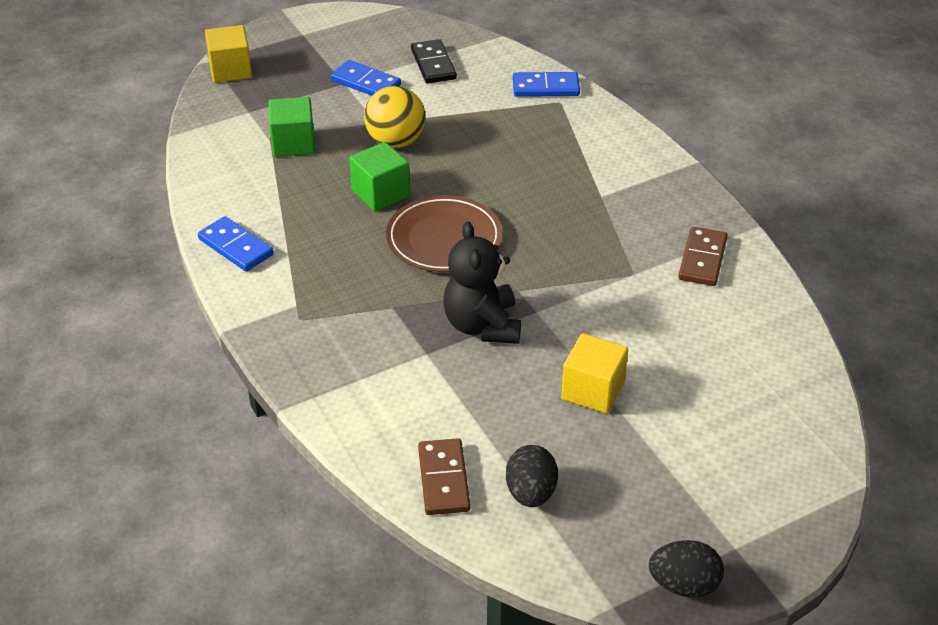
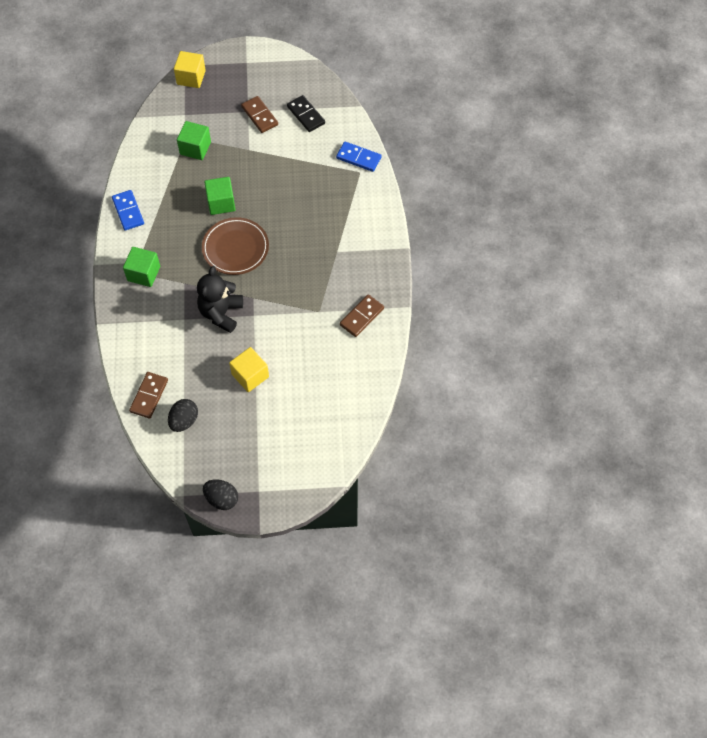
camera: 25 degrees right, 20 degrees up
blue domino [330,60,401,96] -> brown domino [241,96,278,133]
yellow ball [364,86,425,148] -> none
black domino [411,39,457,84] -> black domino turned 45 degrees counterclockwise [287,95,325,132]
none -> green cube [123,247,160,287]

